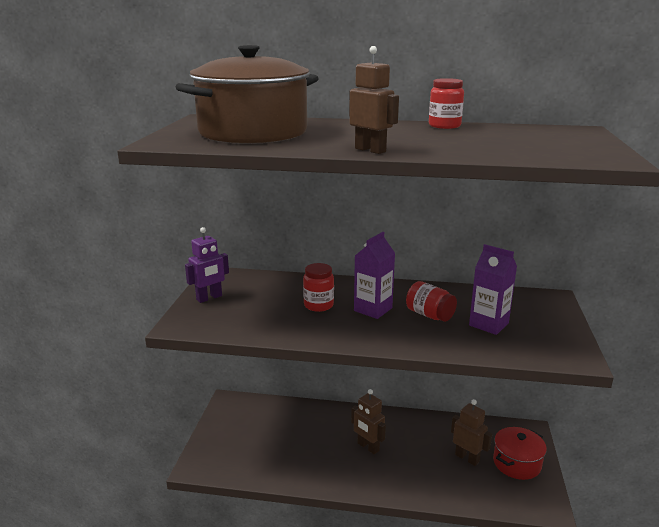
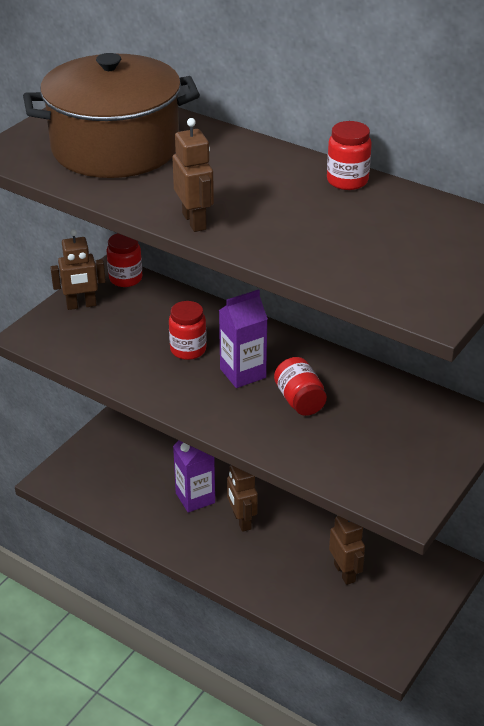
camera: 25 degrees right, 15 degrees up
purple robot [185,227,229,303] -> brown robot [50,229,106,310]
purple carton [469,244,517,335] -> purple carton moved to [173,440,215,513]
red pot [493,427,547,480] -> none
none -> red jar [106,233,142,287]

